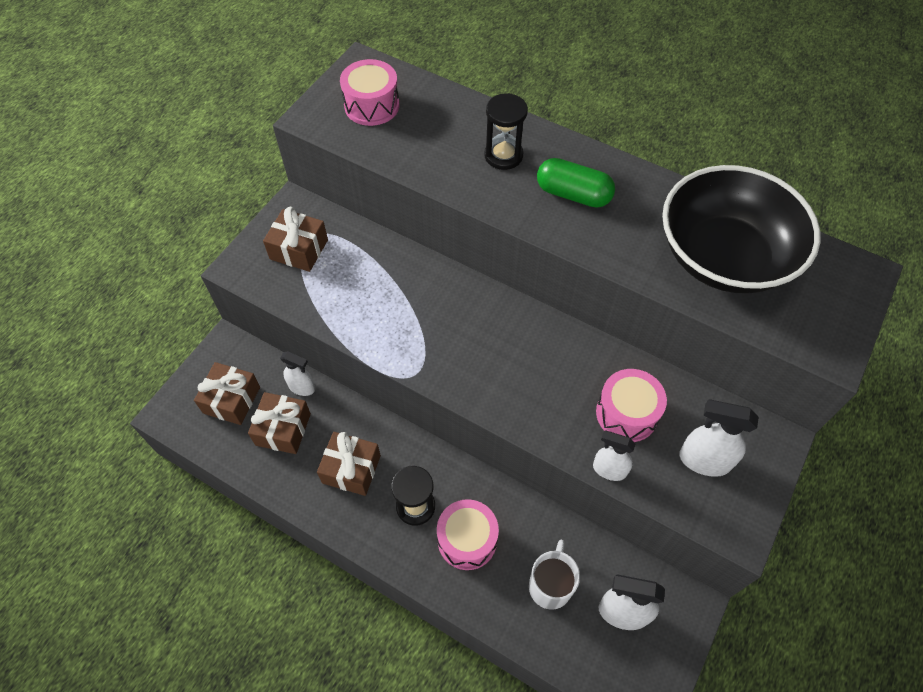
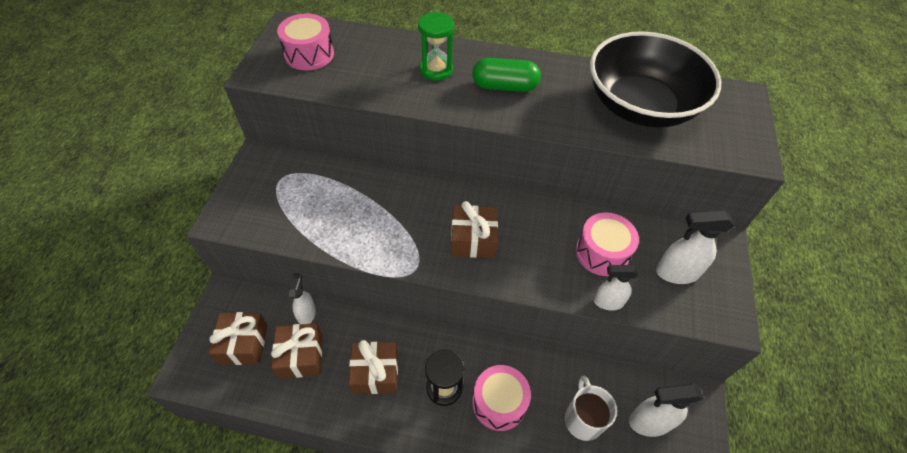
camera: 20 degrees left, 5 degrees down
brown gift [263,207,328,272] -> brown gift moved to [451,201,498,258]
white spray bottle [280,351,315,396] -> white spray bottle turned 90 degrees counterclockwise [289,273,316,325]
black hourglass [484,93,528,170] -> green hourglass [418,12,454,81]

